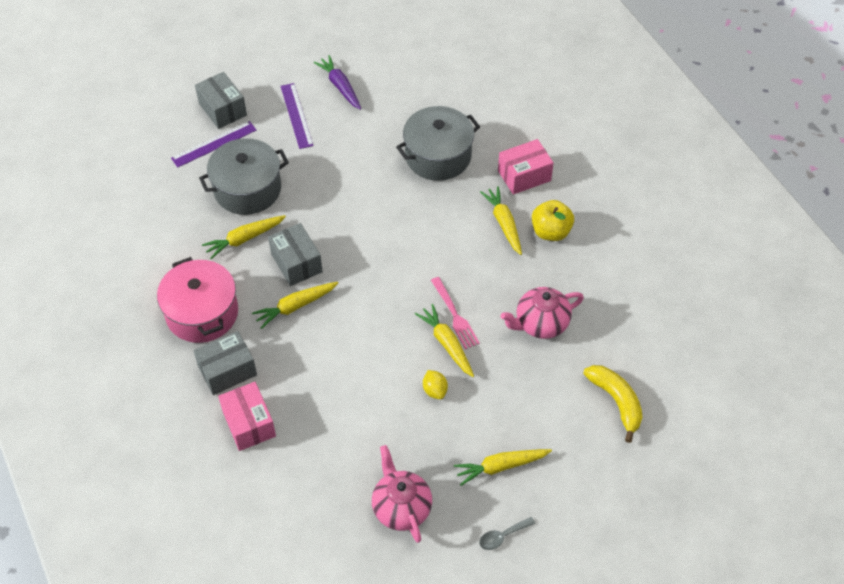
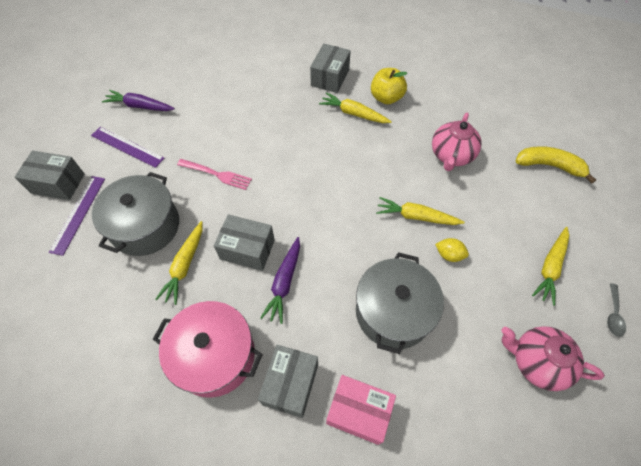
camera: 45 degrees left, 5 degrees up
yellow carrot [252,282,338,329] -> purple carrot [260,237,300,324]
grey pot [396,106,480,181] -> grey pot moved to [356,252,444,354]
pink fork [431,277,480,349] -> pink fork moved to [177,159,252,190]
pink box [498,139,554,195] -> grey box [310,44,351,93]

